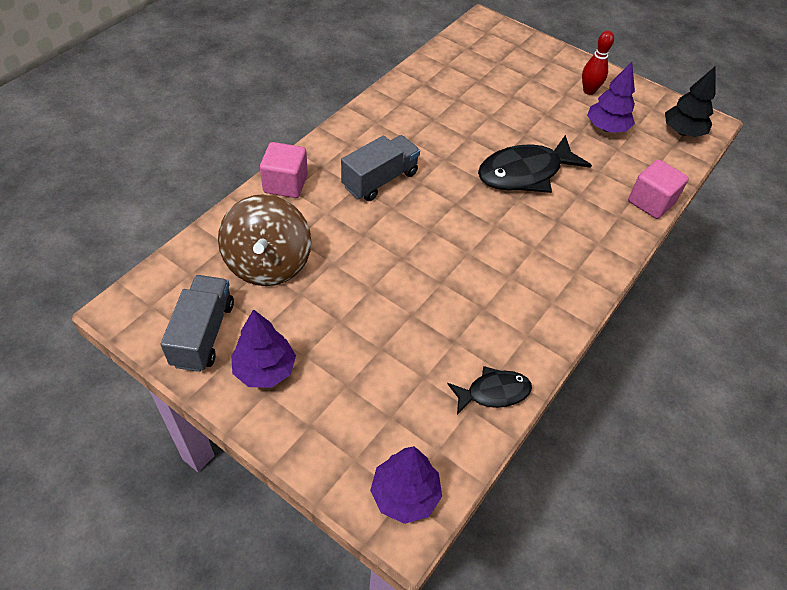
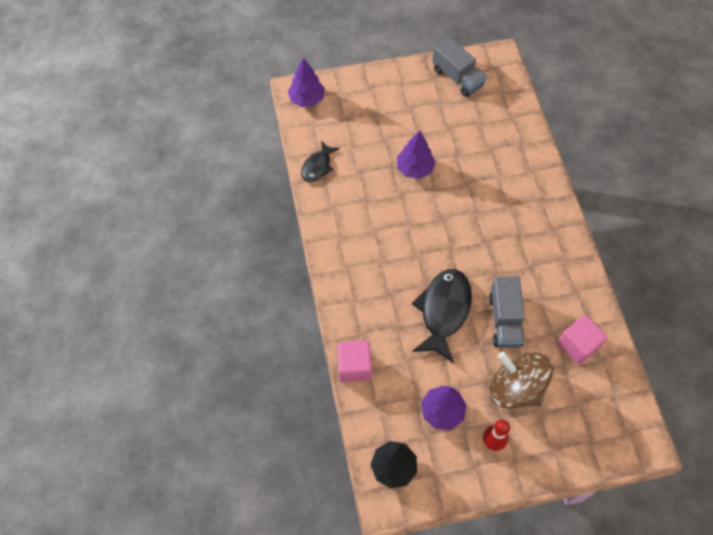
camera: 135 degrees right, 10 degrees up
brown spinning top [218,194,311,286] -> brown spinning top moved to [489,352,553,409]
purple tree [231,309,296,387] -> purple tree moved to [397,130,436,179]
pink cube [260,142,308,198] -> pink cube moved to [558,315,607,364]
grey truck [341,135,420,201] -> grey truck moved to [489,277,525,348]

